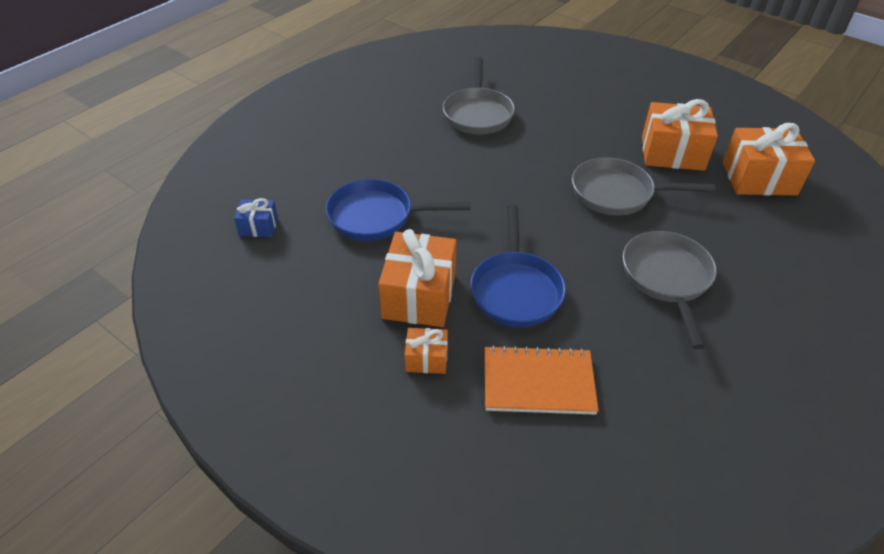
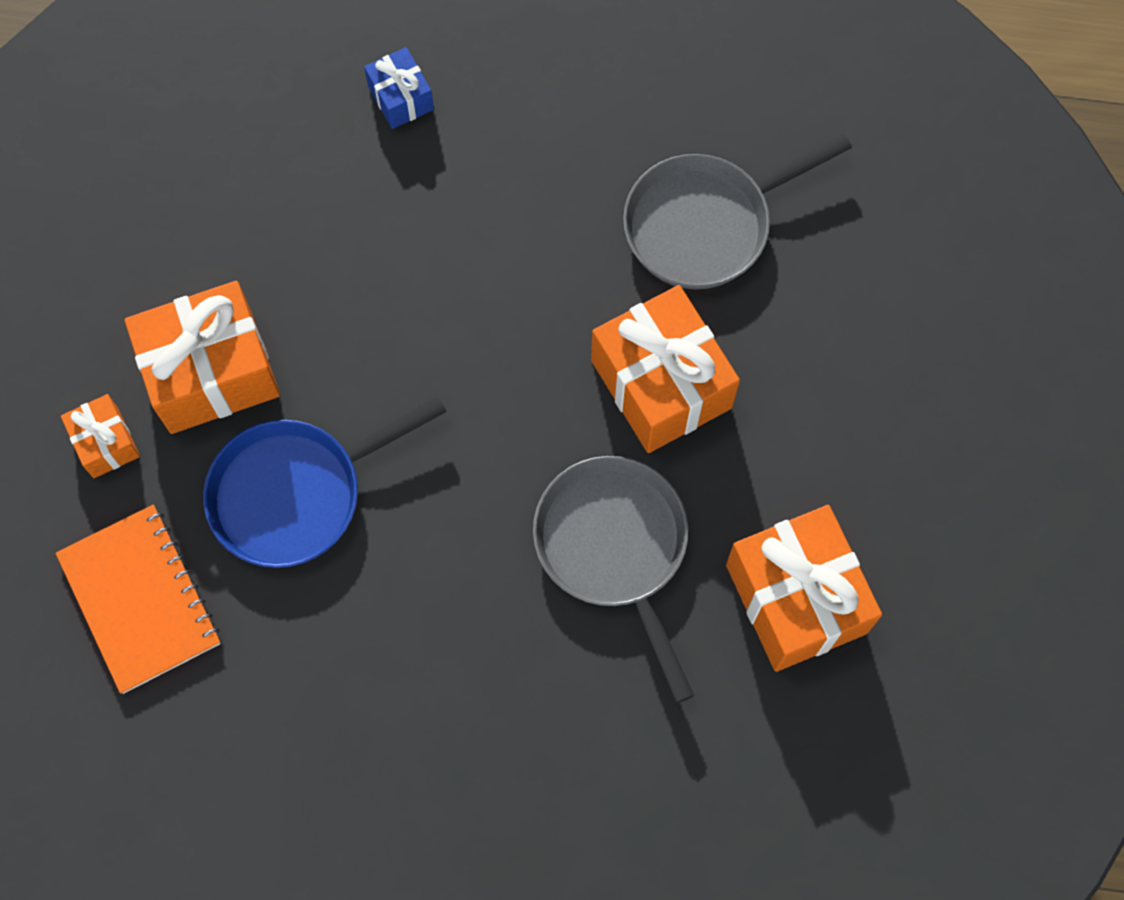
camera: 60 degrees right, 25 degrees up
blue gift [234,198,278,237] -> blue gift moved to [364,47,434,129]
blue pan [326,179,470,241] -> none
grey pan [623,231,717,349] -> none
orange gift [723,123,815,195] -> orange gift moved to [591,285,740,453]

